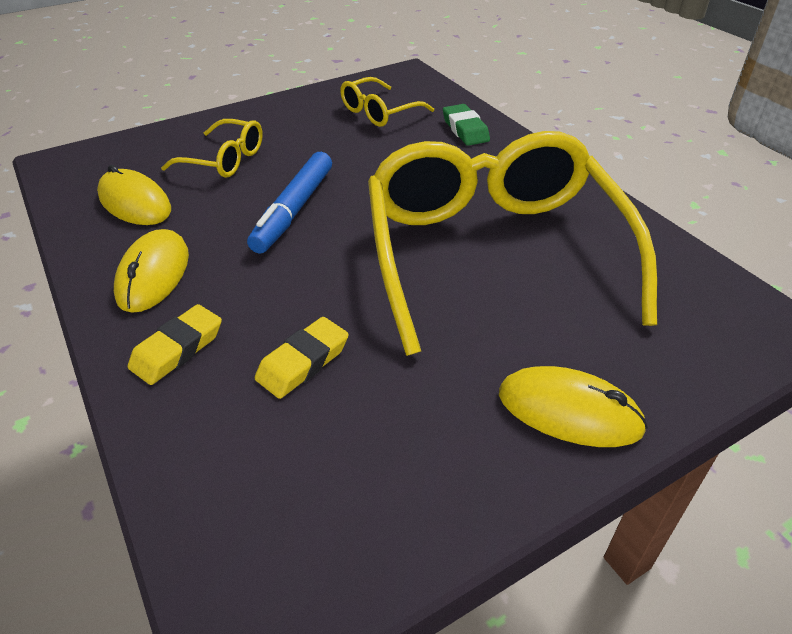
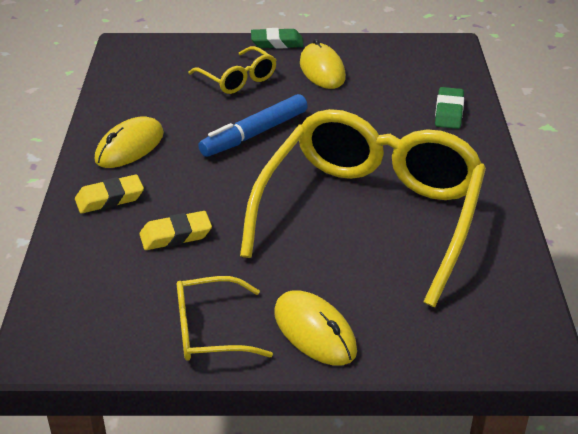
camera: 30 degrees right, 5 degrees down
yellow mouse [97,165,171,225] -> yellow mouse moved to [300,39,346,89]
yellow glasses [340,77,434,127] -> yellow glasses moved to [177,276,273,361]
none -> green eraser [251,28,304,49]

